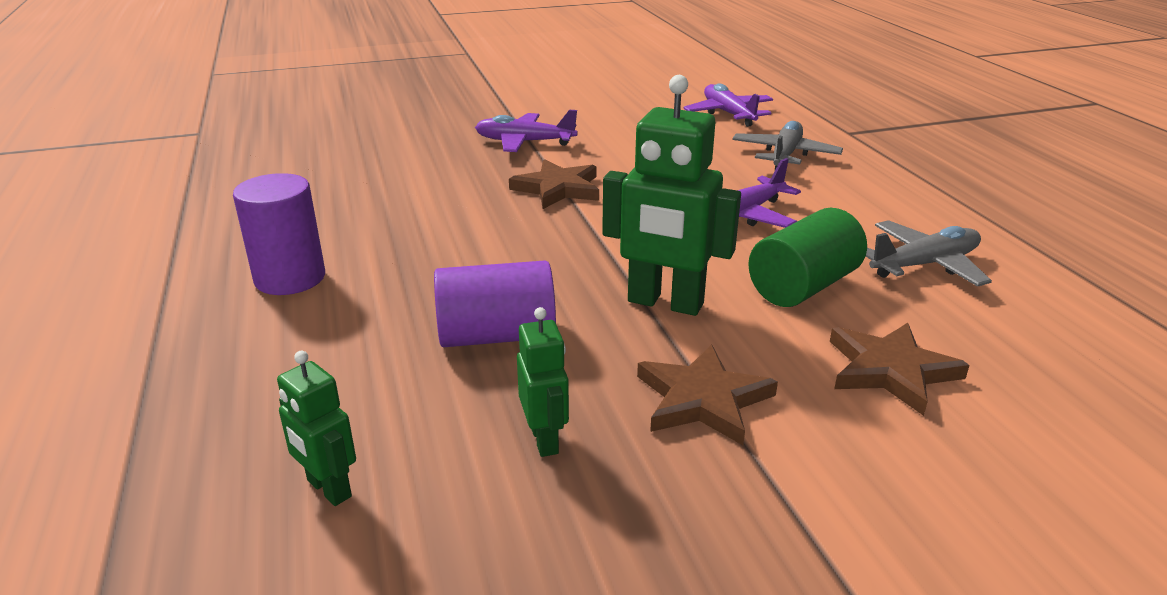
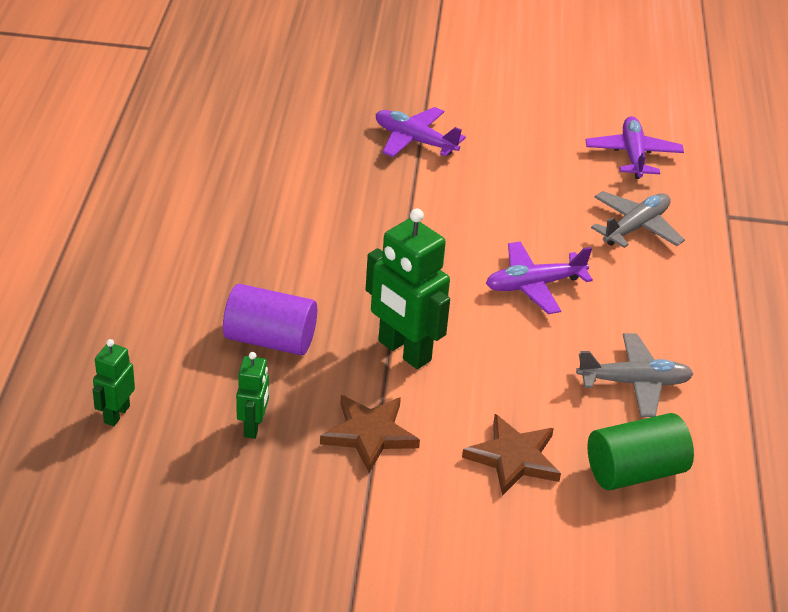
camera: 20 degrees right, 10 degrees up
purple cylinder [233,173,325,295] -> none
green robot [277,351,356,506] -> green robot turned 45 degrees clockwise [93,339,135,426]
brown star [509,159,599,209] -> none
green cylinder [748,208,867,307] -> green cylinder moved to [587,413,694,490]

